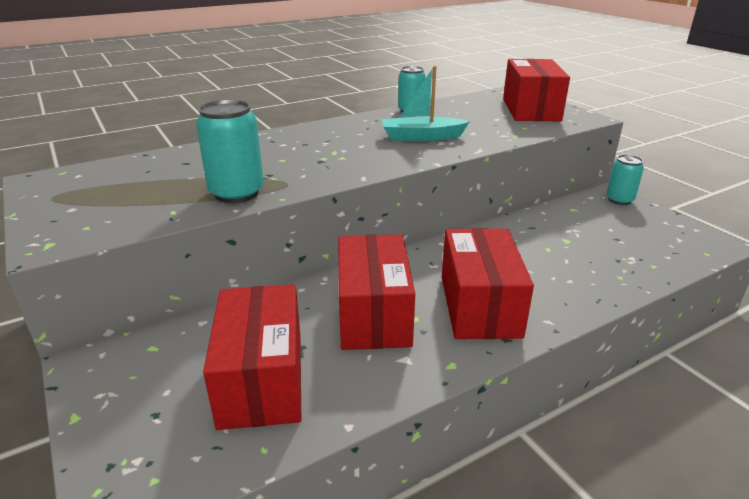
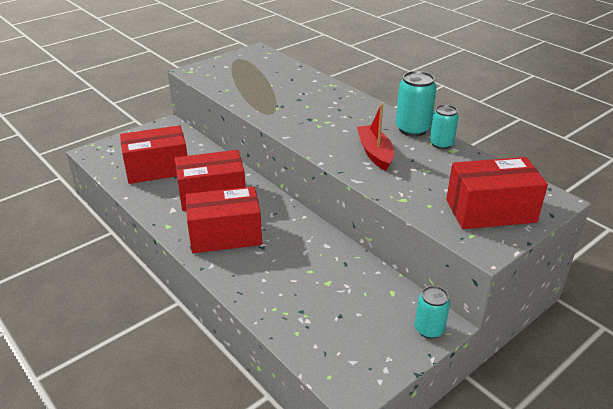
camera: 80 degrees right, 5 degrees up
turquoise can [196,99,264,203] -> turquoise can moved to [396,71,436,137]
turquoise boat [382,66,470,141] -> red boat [357,104,394,171]

